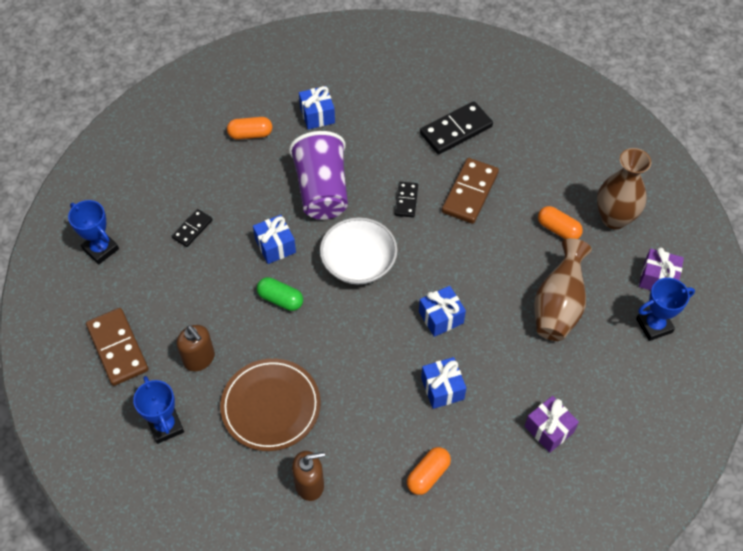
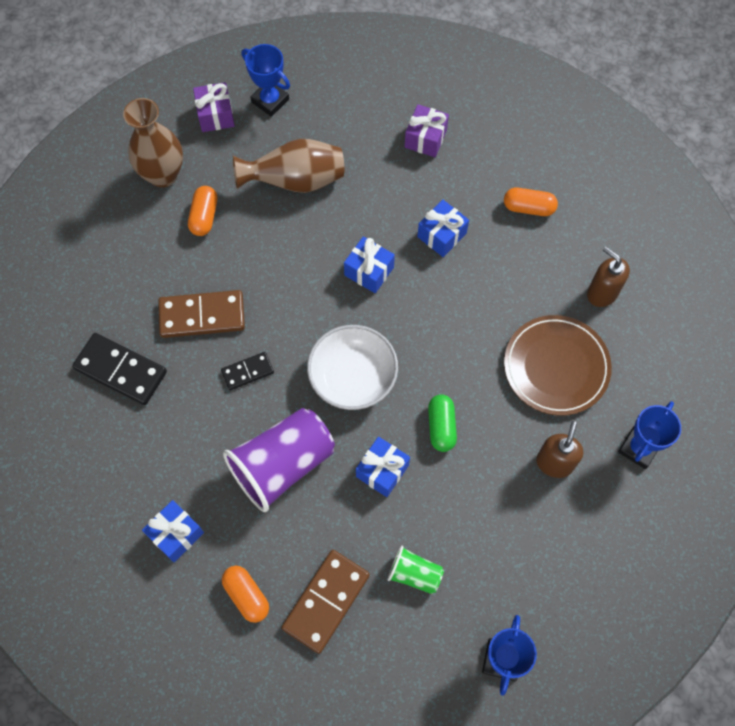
camera: 120 degrees left, 10 degrees up
brown domino [86,308,148,386] -> brown domino moved to [281,550,370,654]
black domino [172,209,213,247] -> green cup [388,546,444,594]

